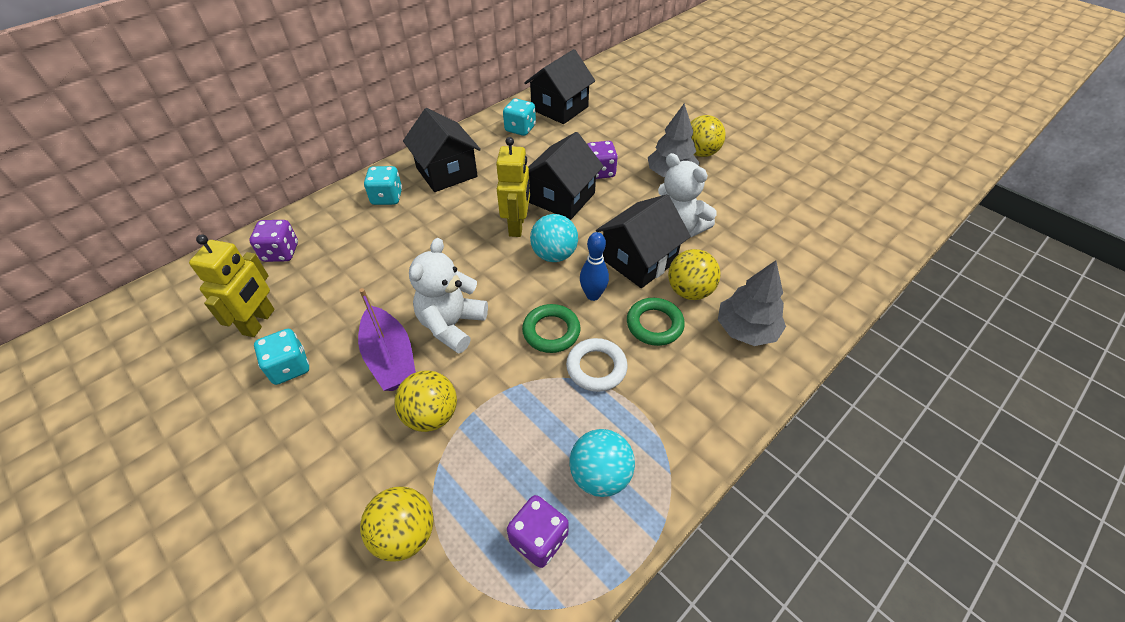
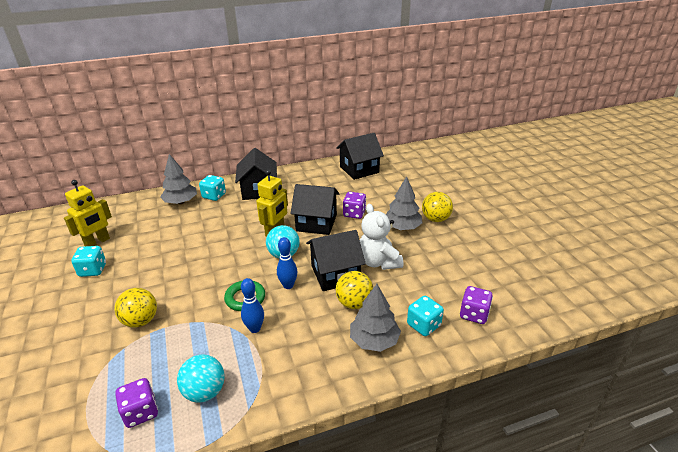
camera: 25 degrees right, 15 degrees down
purple dice [249,220,298,262] -> purple dice moved to [460,286,493,324]
purple boat [358,288,416,391] -> none
yellow ball [360,486,433,562] -> none
white teddy bear [409,238,488,353] -> none
turquoise dice [503,98,536,136] -> turquoise dice moved to [407,296,444,336]
black house [528,132,604,220] -> black house turned 45 degrees clockwise [290,184,339,235]
white ring [566,338,628,392] -> blue bowling pin [241,278,264,333]
green ring [627,298,685,346] -> none
none -> grey tree [160,154,197,204]

